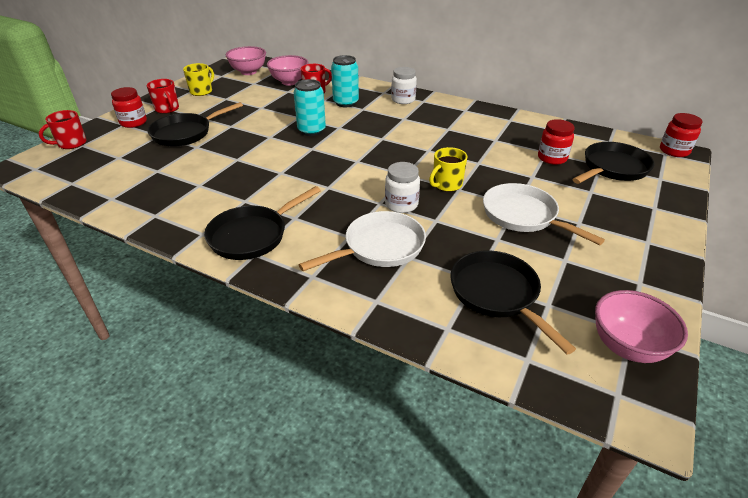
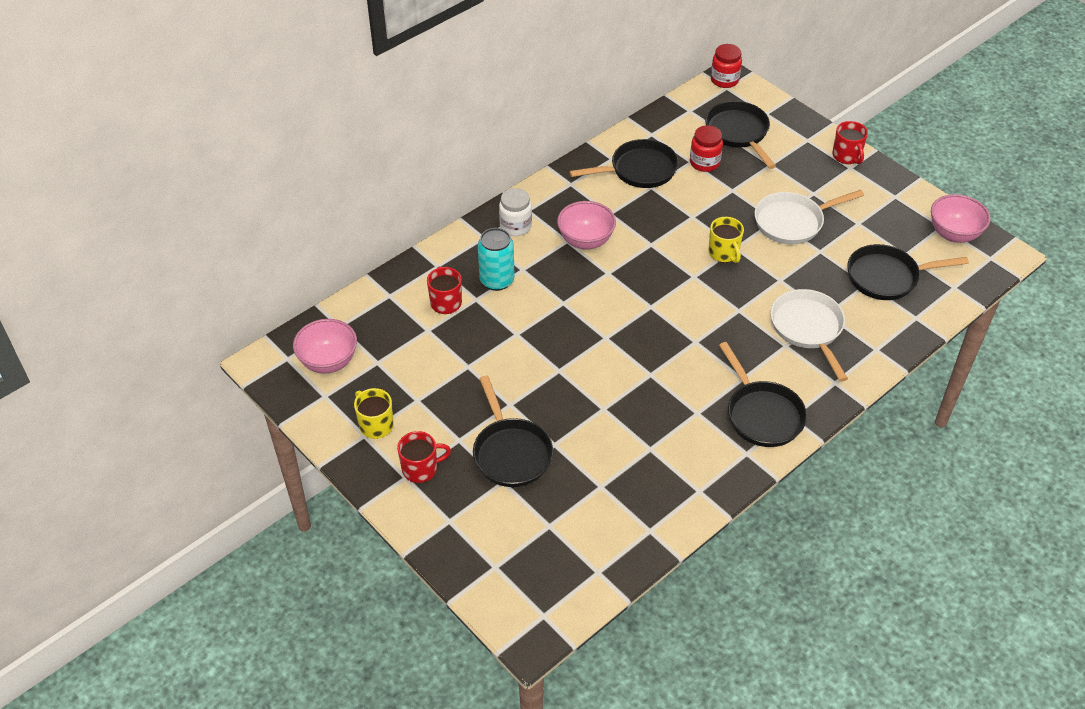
camera: 70 degrees left, 10 degrees up
red mug [39,110,87,149] -> red mug moved to [832,121,868,164]
red jar [111,87,147,128] -> none
pink bowl [267,55,309,86] -> pink bowl moved to [557,201,616,249]
turquoise can [294,79,326,136] -> none
white jar [385,162,420,213] -> none
none -> black pan [569,139,679,188]

